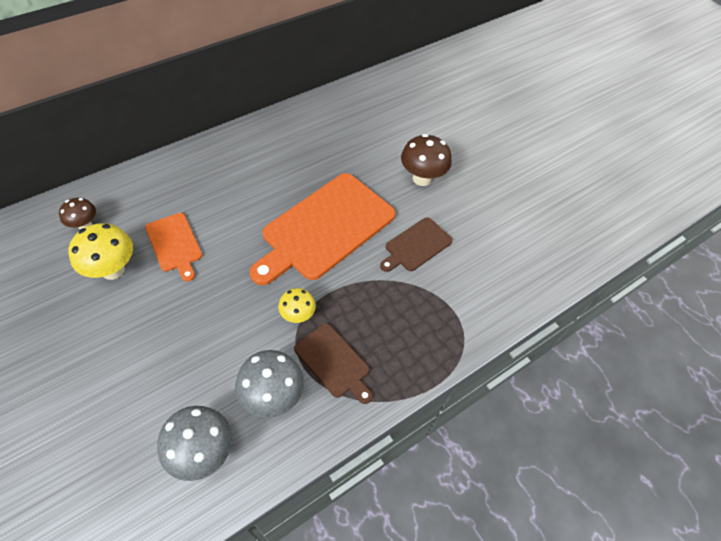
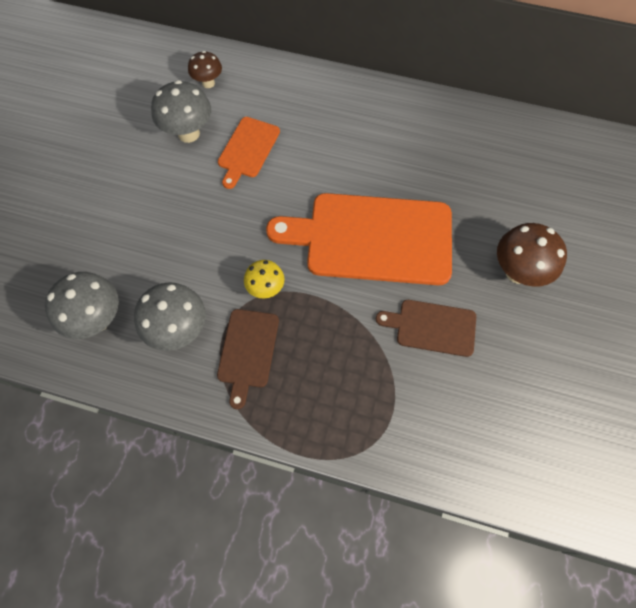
camera: 55 degrees right, 10 degrees up
yellow mushroom [68,224,133,280] -> grey mushroom [151,80,211,143]

